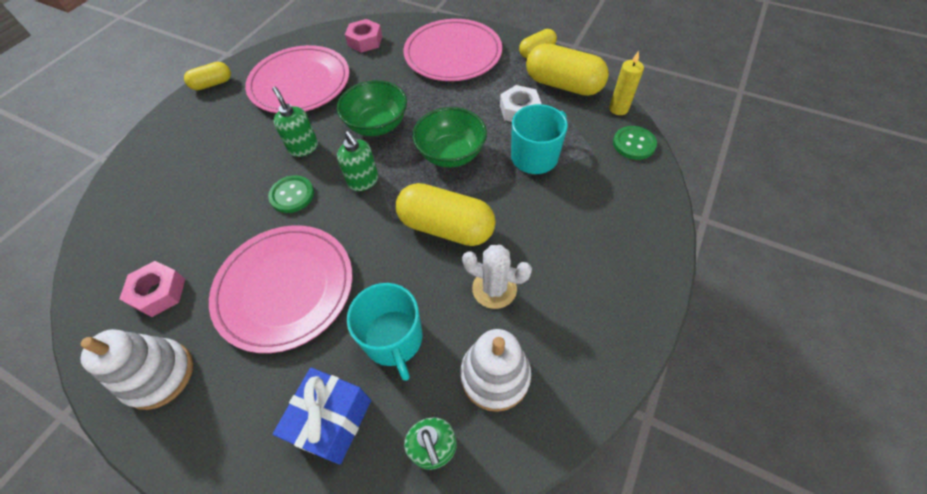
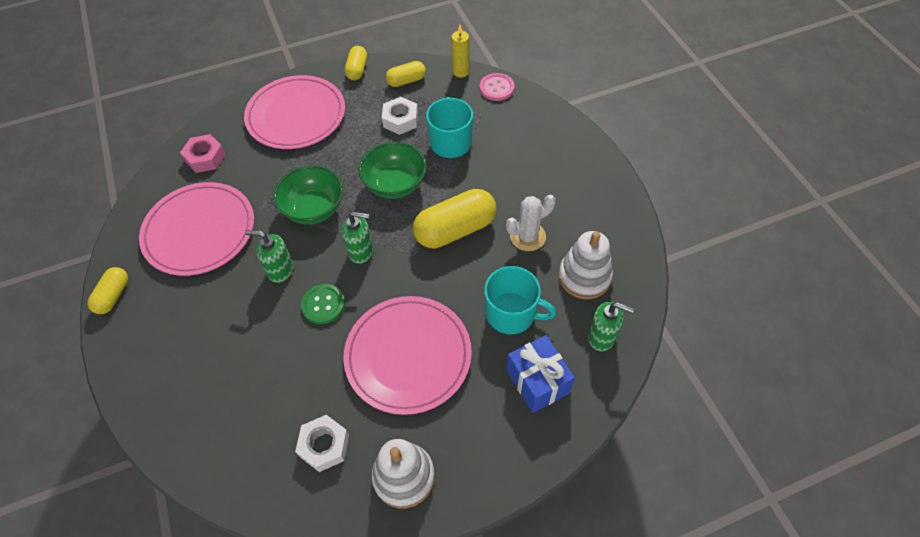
camera: 50 degrees left, 0 degrees up
pink nut [119,261,185,317] -> white nut [295,415,349,472]
yellow capsule [526,43,609,96] -> yellow capsule [386,61,426,87], size x0.55
green button [613,126,657,160] -> pink button [480,73,515,101]

